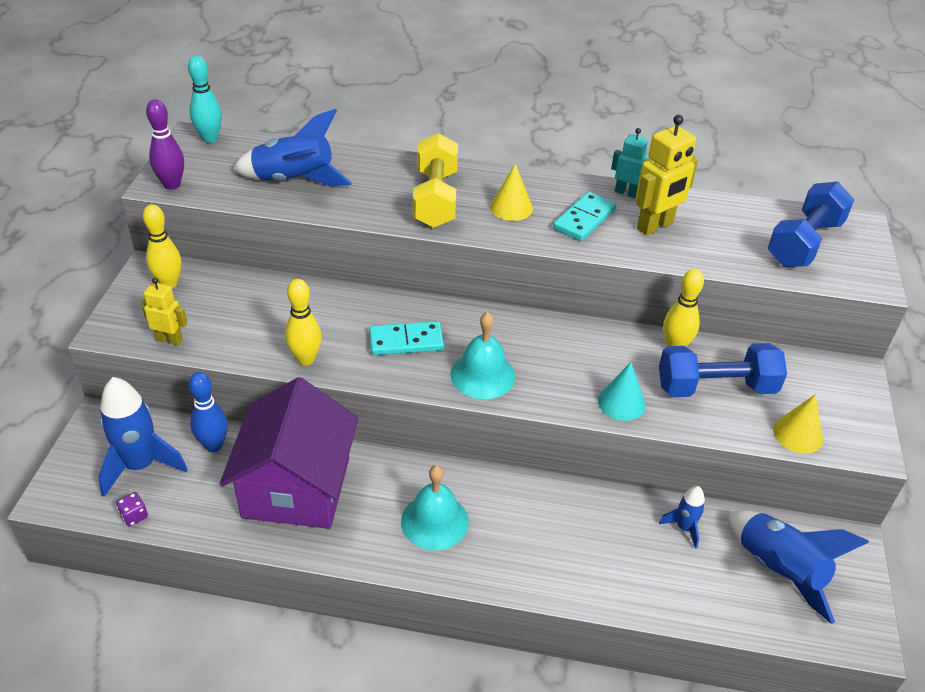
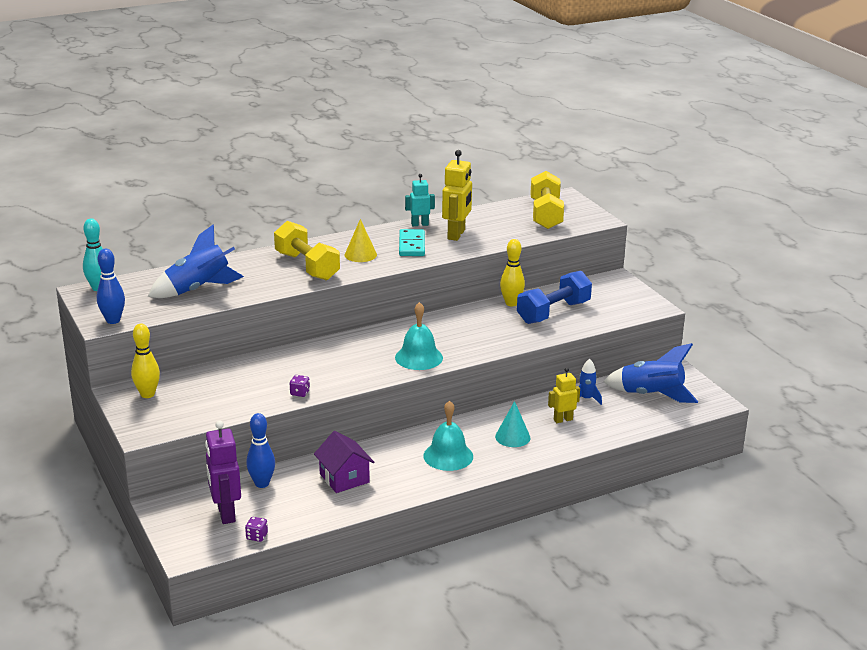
camera: 35 degrees left, 15 degrees down
blue rocket [98,377,188,497] -> purple robot [205,420,241,524]
yellow robot [141,278,187,346] -> yellow robot moved to [548,368,580,423]
purple bowling pin [146,99,184,190] -> blue bowling pin [97,249,125,324]
purple house [220,377,359,529] -> purple house [314,431,374,493], size x0.54
yellow bowling pin [285,279,322,366] -> purple dice [290,375,310,397]
turquoise domino [369,321,444,355] -> none
turquoise cone [598,362,646,421] -> turquoise cone moved to [495,401,531,447]
blue dumbbell [767,181,855,267] -> yellow dumbbell [530,171,564,229]
yellow cone [773,394,823,454] -> none

